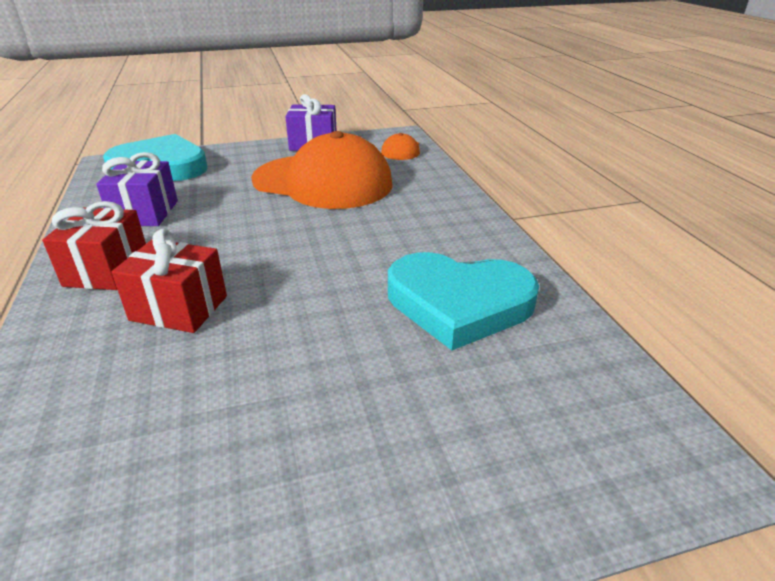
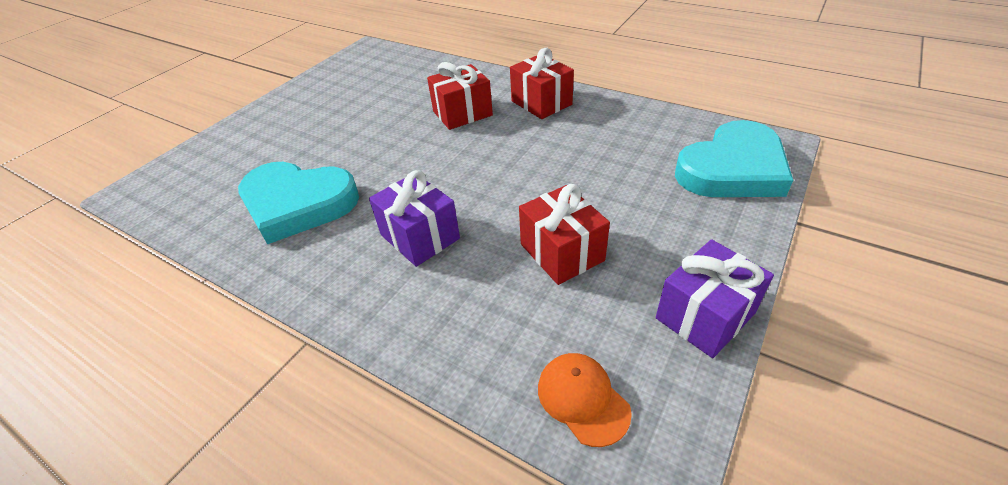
camera: 140 degrees right, 10 degrees up
purple gift [96,152,178,226] -> purple gift moved to [369,170,460,267]
orange cap [251,131,393,209] -> red gift [519,184,610,285]
turquoise heart [388,252,539,350] -> turquoise heart turned 135 degrees counterclockwise [238,162,359,244]

